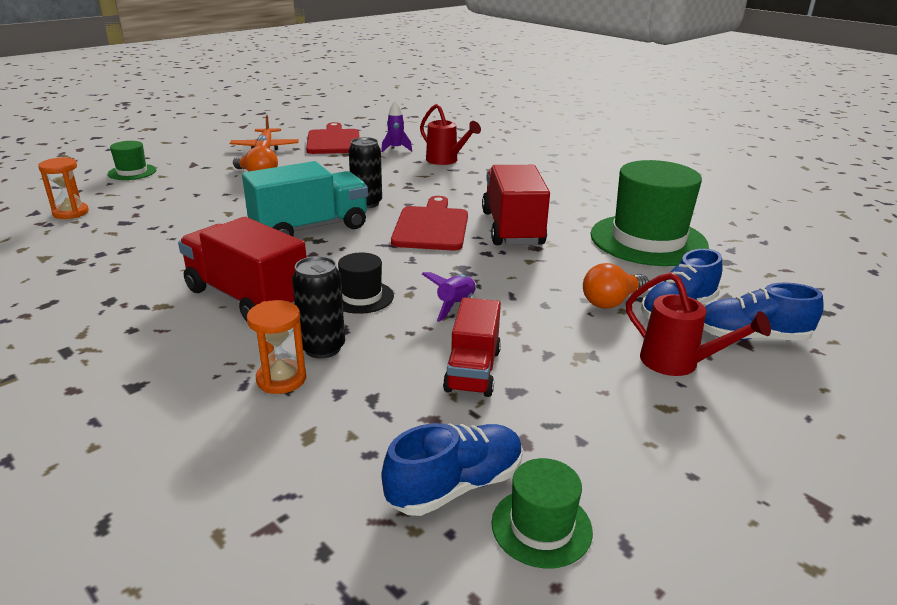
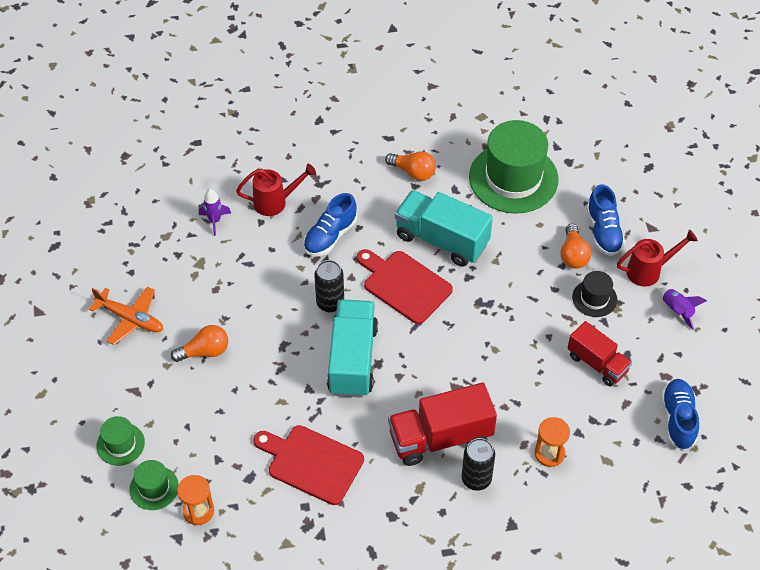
camera: 55 degrees left, 25 degrees up
black can [292,256,345,359] -> black can moved to [462,438,495,491]
red cutting board [306,122,360,154] -> red cutting board moved to [253,425,364,505]
black hat [338,253,394,314] -> black hat moved to [572,271,617,317]
purple rocket [422,272,476,322] -> purple rocket moved to [660,287,707,330]
red truck [482,165,550,245] -> turquoise truck [395,190,493,267]
green hat [491,458,593,568] -> green hat moved to [129,460,179,510]
blue shoe [703,283,824,341] -> blue shoe moved to [303,193,357,256]
none -> orange light bulb [385,151,436,181]

